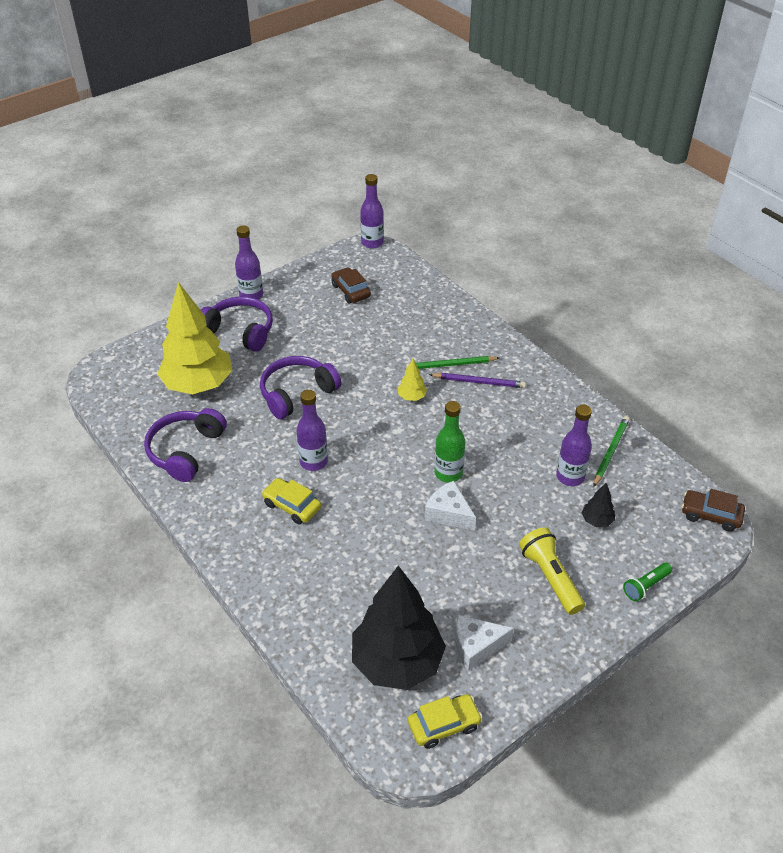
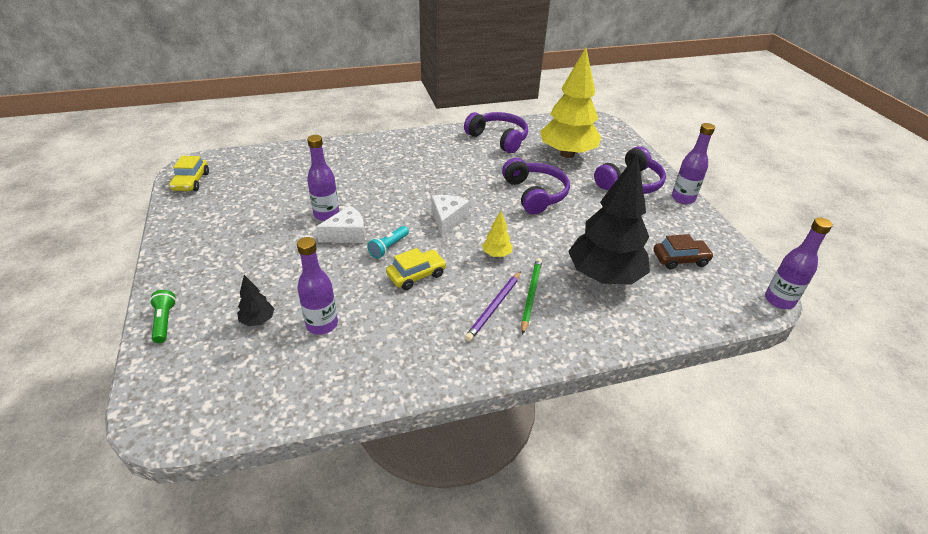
camera: 110 degrees right, 5 degrees down
yellow car [262,478,321,525] -> yellow car moved to [386,248,447,290]
purple bottle [297,390,328,471] -> purple bottle moved to [307,135,339,221]
black tree [352,566,446,690] -> black tree moved to [568,154,650,285]
green bottle [434,401,465,483] -> turquoise flashlight [367,226,409,258]
white cheese [455,615,514,671] -> white cheese moved to [431,195,469,237]
yellow flashlight [519,527,585,615] -> none
green pencil [594,416,630,487] -> none
brown car [682,489,745,532] -> none

